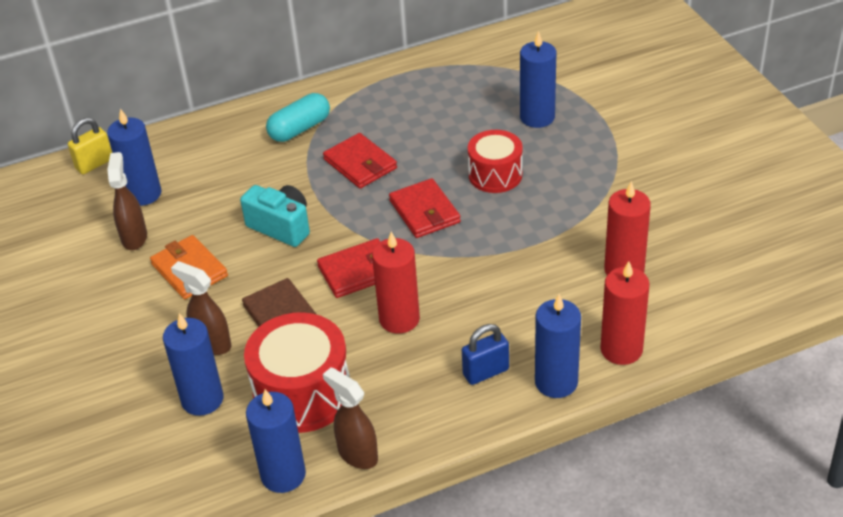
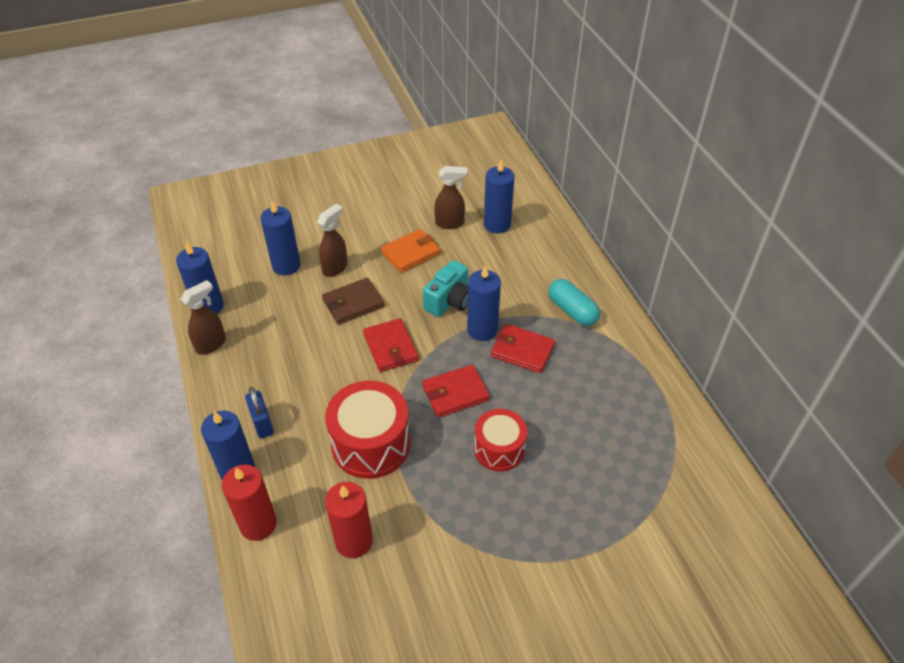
camera: 90 degrees right, 5 degrees up
yellow padlock [68,118,112,174] -> none
red drum [244,312,350,433] -> red drum moved to [325,381,410,479]
red wallet [323,133,397,189] -> red wallet turned 60 degrees clockwise [491,324,555,373]
red candle [372,232,420,334] -> none
blue candle [520,31,556,128] -> blue candle moved to [467,266,501,341]

